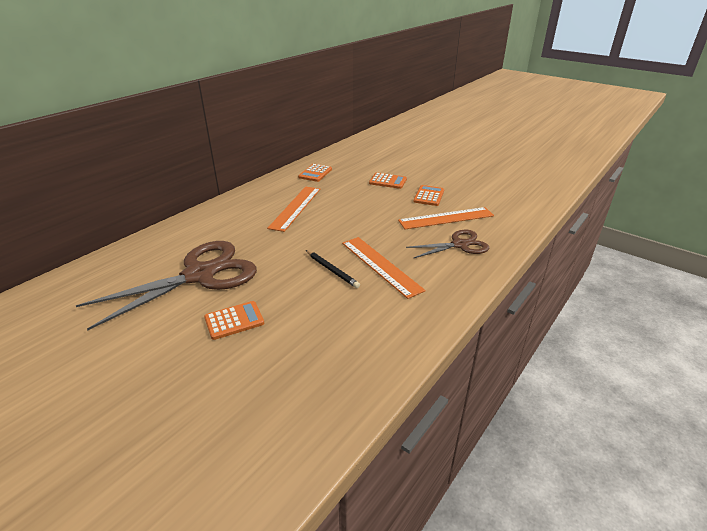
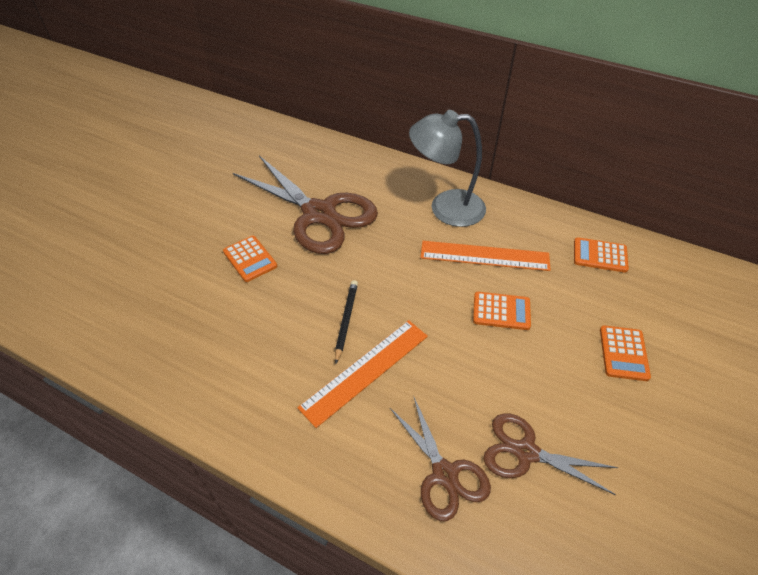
camera: 80 degrees right, 15 degrees up
black pencil [306,250,360,288] -> black pencil turned 150 degrees clockwise [335,280,358,364]
orange ruler [398,207,494,229] -> brown scissors [484,413,618,495]
orange calculator [413,185,444,206] -> orange calculator moved to [473,292,531,330]
none -> grey lamp [409,110,486,227]

